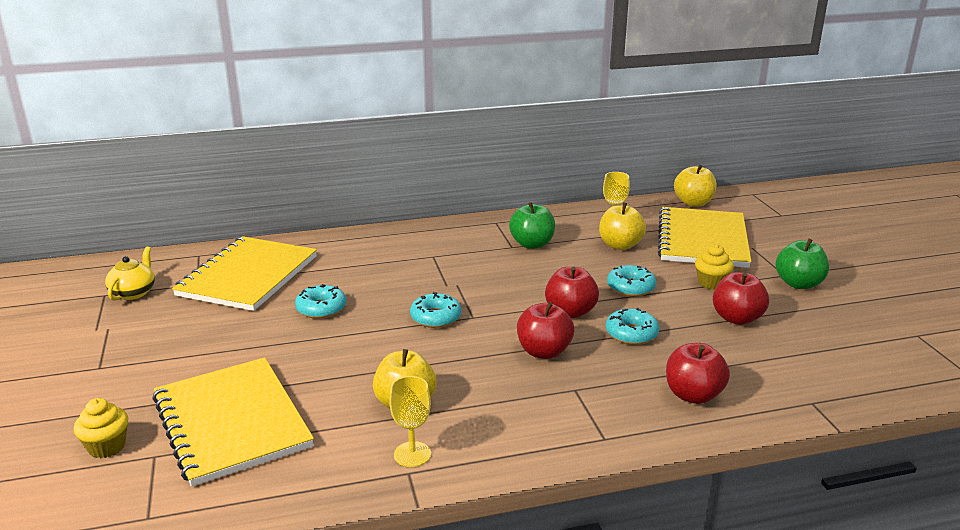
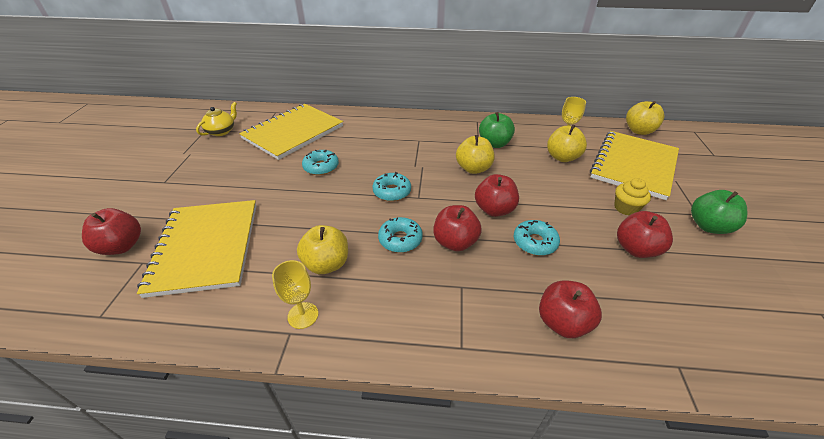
camera: 20 degrees right, 15 degrees up
yellow cupcake [74,398,128,458] -> red apple [82,208,141,255]
turquoise donut [607,265,656,297] -> turquoise donut moved to [378,217,423,253]
none -> yellow apple [456,135,495,174]

